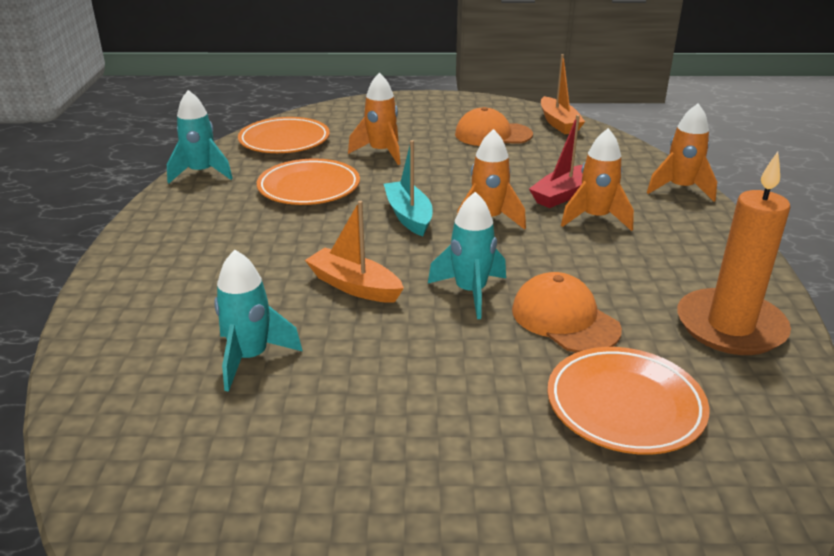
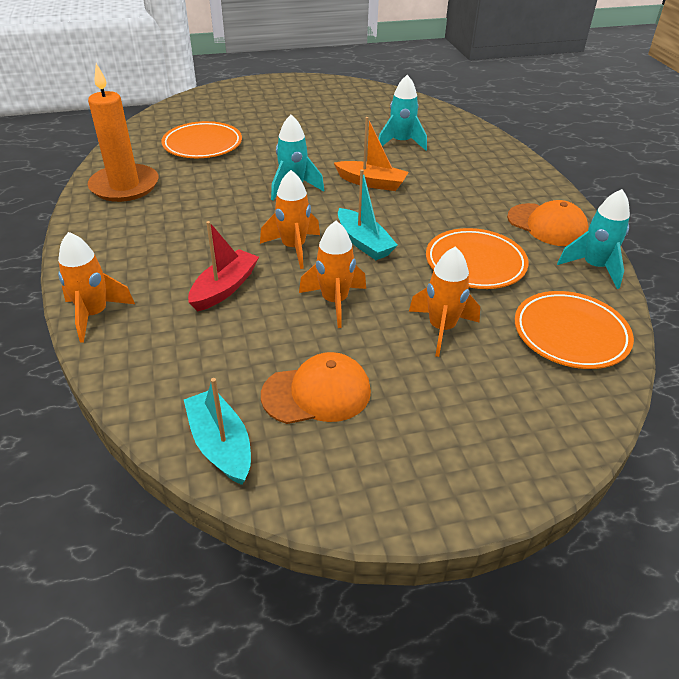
camera: 165 degrees right, 10 degrees up
orange cap [512,272,622,353] -> orange cap moved to [507,200,588,246]
orange boat [541,54,585,134] -> turquoise boat [184,378,251,485]
orange rocket [561,128,634,231] -> orange rocket moved to [299,221,366,328]

